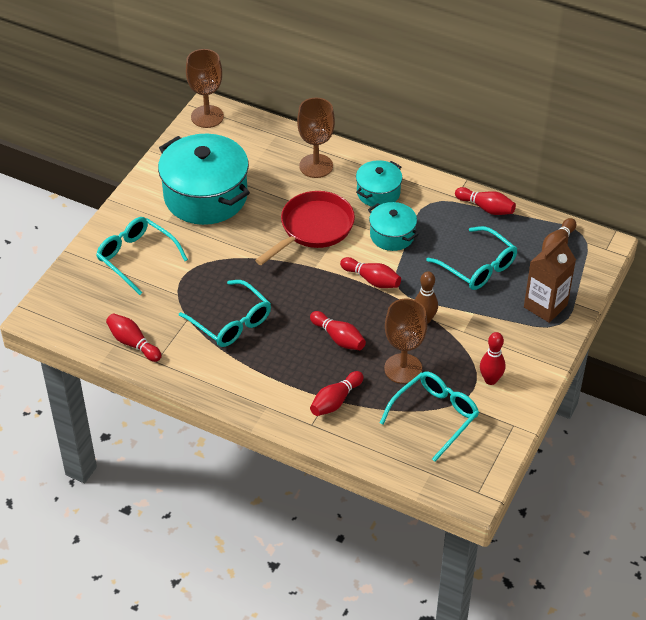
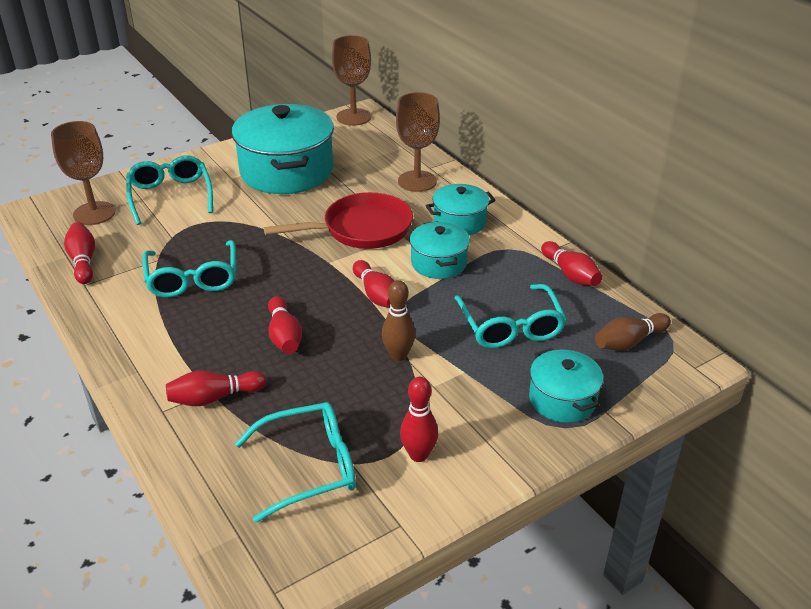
camera: 30 degrees right, 10 degrees down
brown goblet [384,298,427,384] -> brown goblet moved to [51,121,116,225]
brown carton [524,236,576,323] -> turquoise pot [529,348,603,423]

